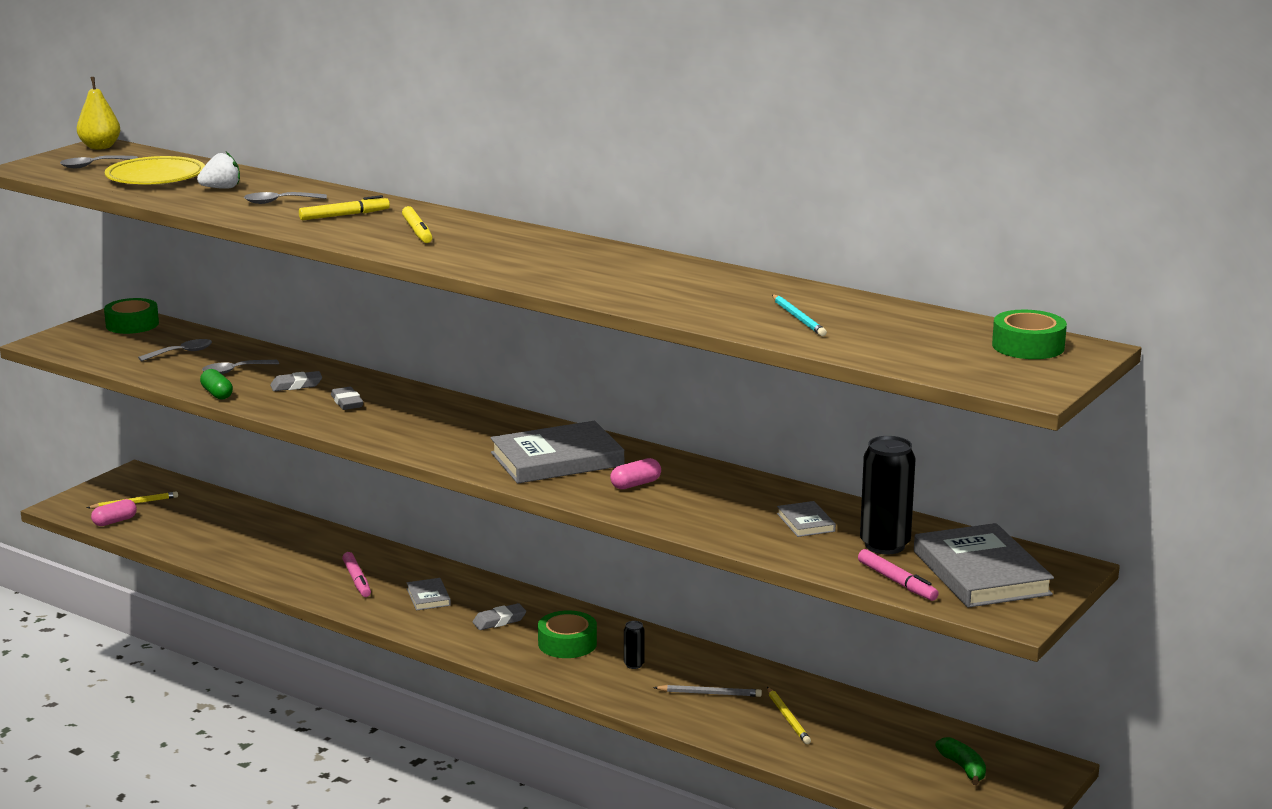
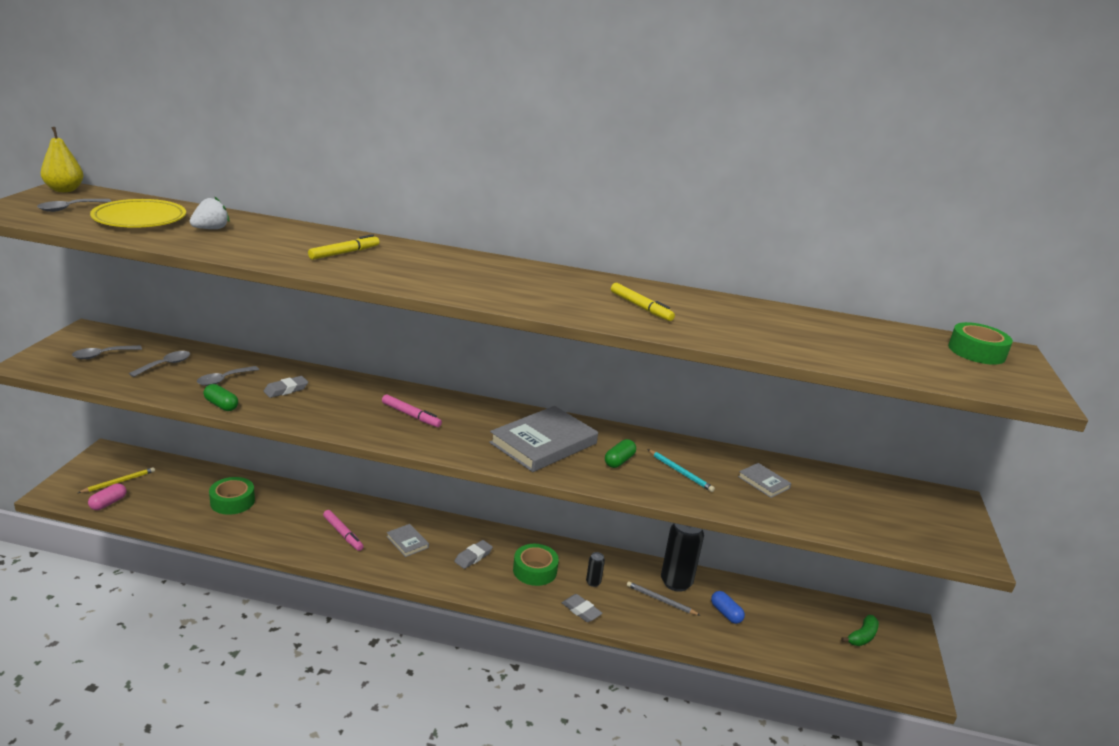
camera: 25 degrees left, 5 degrees up
green tape [104,298,159,334] -> green tape moved to [209,477,255,515]
grey spoon [244,192,327,204] -> grey spoon moved to [72,345,142,359]
grey eraser [331,387,363,410] -> grey eraser moved to [562,594,602,622]
yellow marker [402,206,433,243] -> yellow marker moved to [611,283,675,321]
pink capsule [610,458,661,489] -> green capsule [605,439,636,468]
grey pencil [653,685,762,697] -> grey pencil turned 135 degrees counterclockwise [627,581,701,616]
yellow pencil [767,687,811,744] -> blue capsule [711,591,745,624]
turquoise pencil [772,295,827,336] -> turquoise pencil moved to [647,449,715,492]
pink marker [858,549,939,601] -> pink marker moved to [382,394,442,427]
black can [860,436,916,554] -> black can moved to [661,523,704,592]
grey book [914,523,1054,608] -> none
green banana [935,737,986,785] -> green banana turned 90 degrees clockwise [841,615,879,646]

